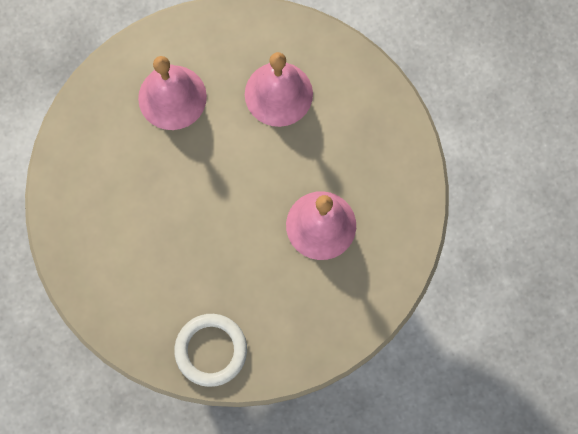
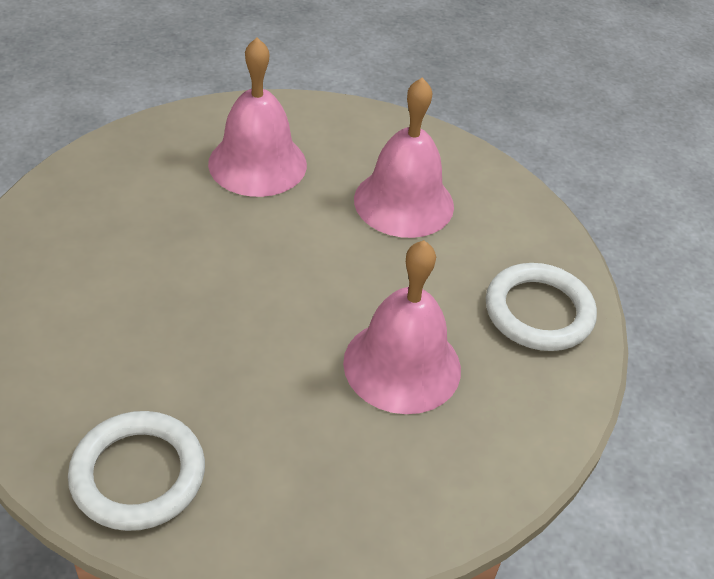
camera: 15 degrees right, 30 degrees down
none -> white ring [486,263,597,351]

